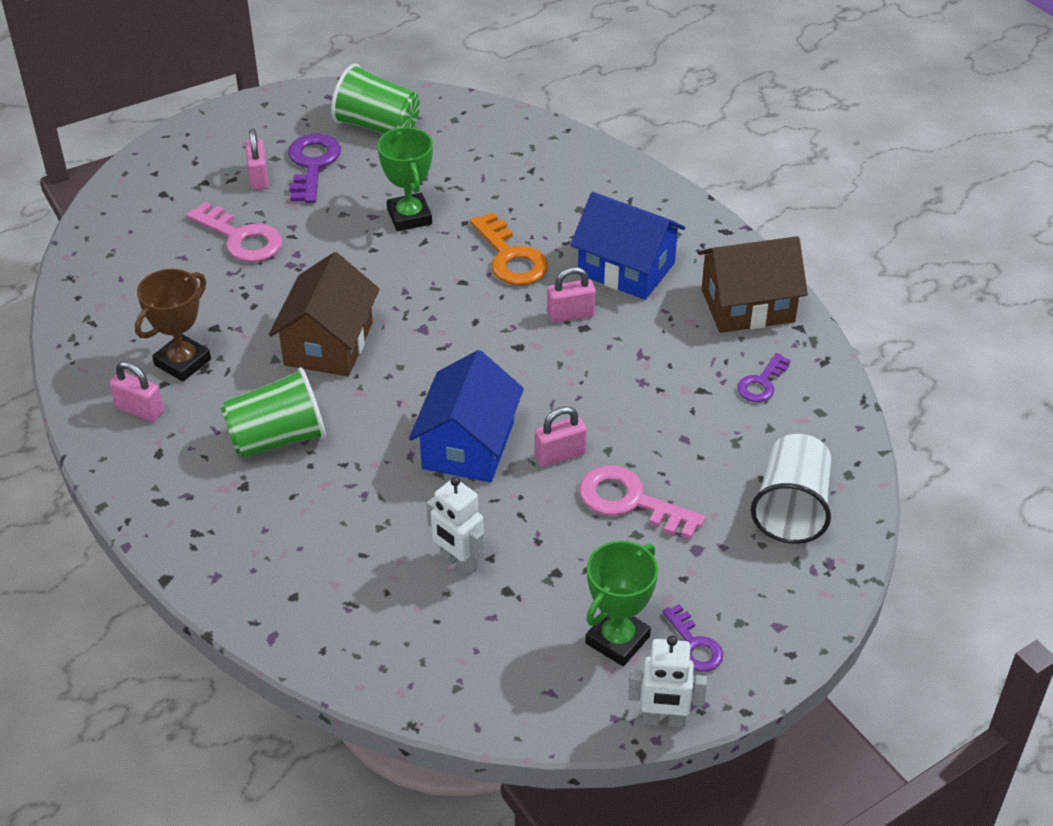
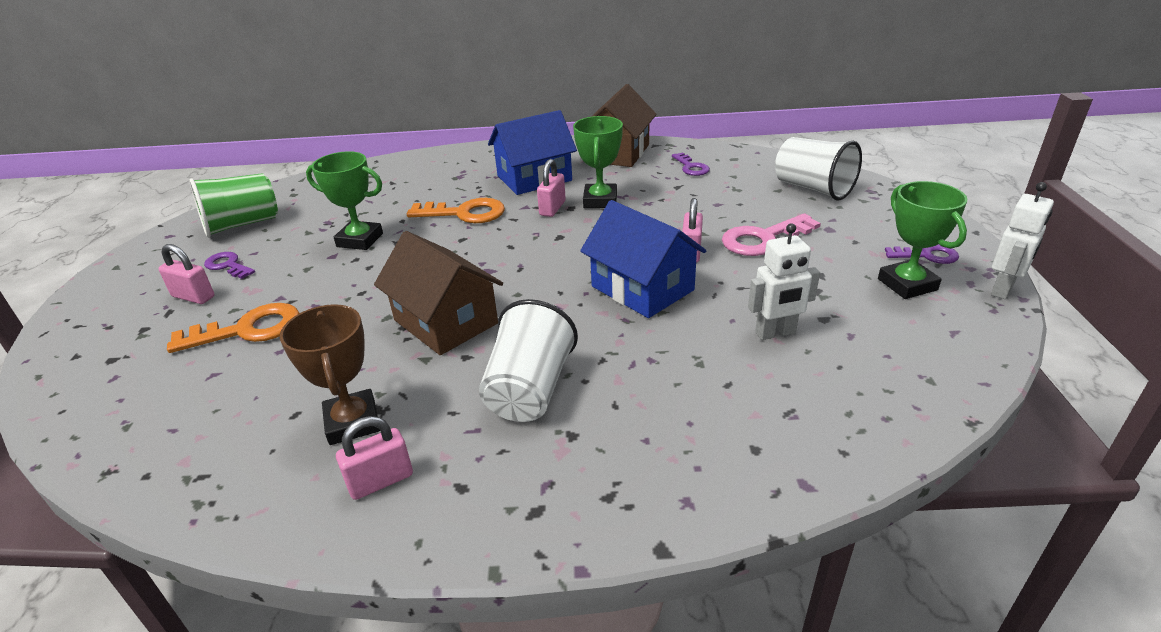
camera: 55 degrees left, 10 degrees down
pink key [186,202,283,262] -> orange key [167,303,299,353]
green cup [221,367,326,458] -> white cup [479,299,578,422]
purple key [288,133,341,203] -> purple key [204,252,255,279], size x0.60
none -> green trophy [573,116,623,208]

